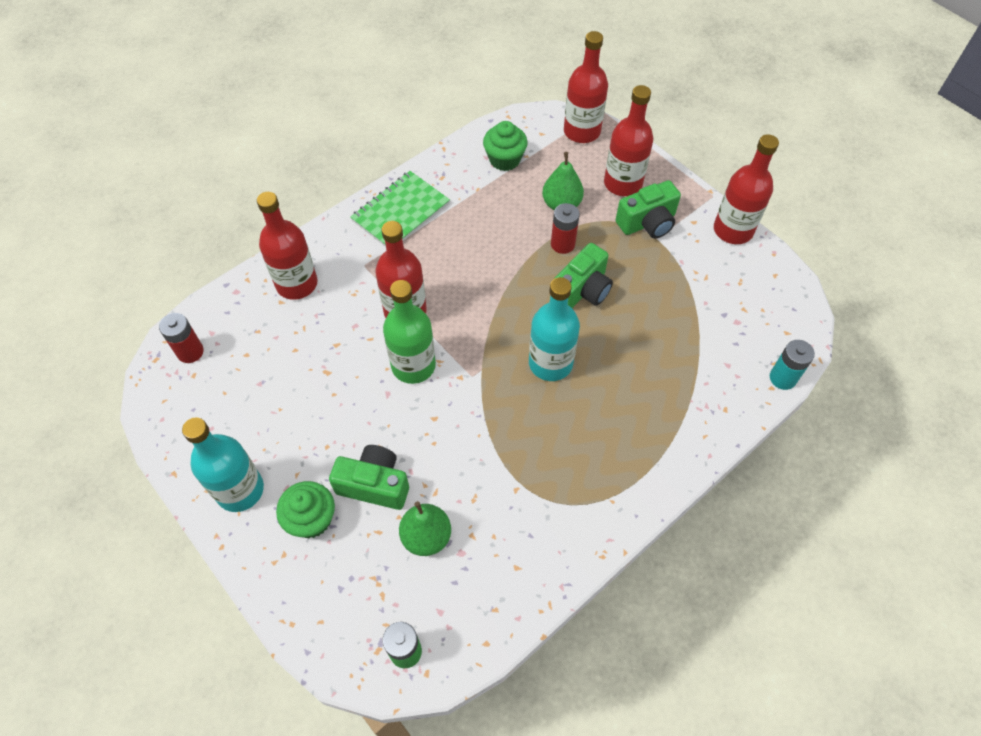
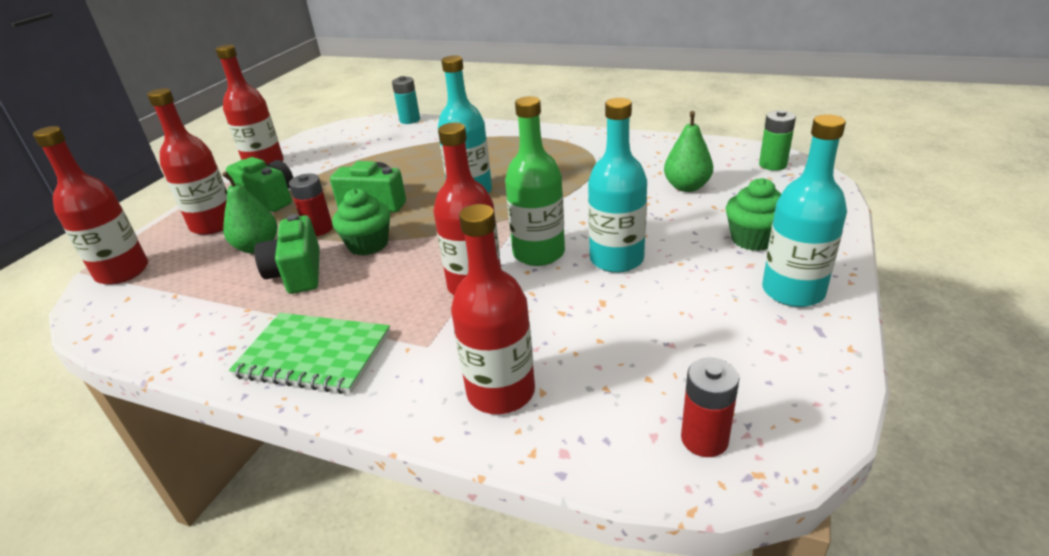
camera: 115 degrees left, 25 degrees down
green camera [329,445,409,510] -> green camera moved to [254,214,320,294]
green cupcake [483,121,528,171] -> green cupcake moved to [332,188,390,256]
none -> turquoise bottle [588,98,647,273]

